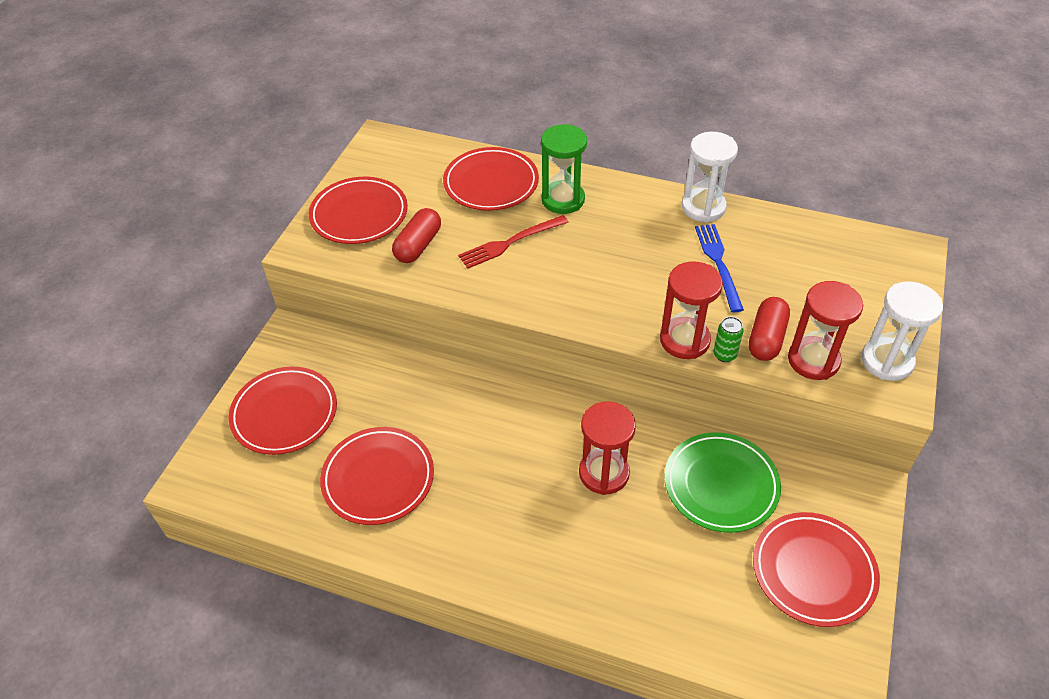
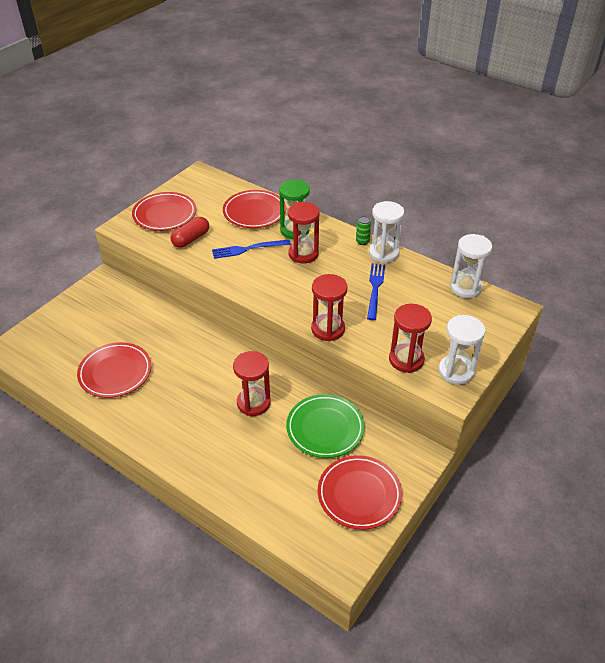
camera: 15 degrees right, 5 degrees down
red plate [228,367,337,455] -> none
red fork [458,215,569,269] -> blue fork [212,240,291,259]
green can [714,317,744,362] -> green can moved to [356,216,371,245]
red capsule [749,297,790,361] -> none
none -> red hourglass [288,202,319,264]
none -> white hourglass [450,234,492,298]

